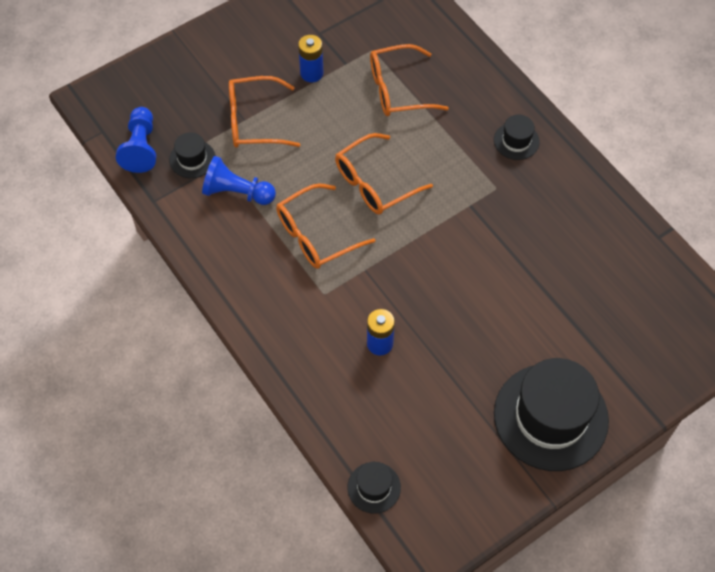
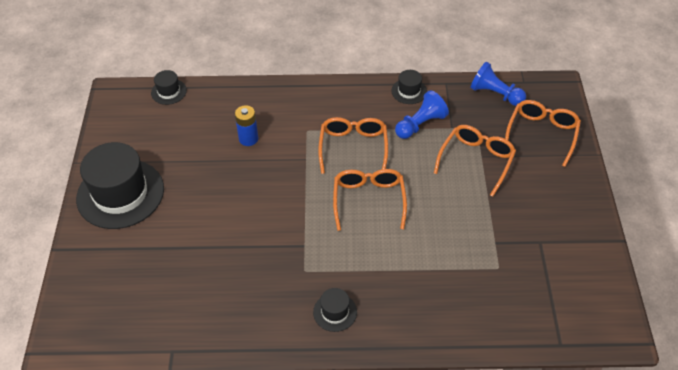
camera: 125 degrees right, 10 degrees down
black hat [169,132,215,178] -> black hat moved to [392,70,427,104]
blue battery [298,35,323,82] -> none
orange glasses [370,44,449,116] -> orange glasses moved to [505,100,581,167]

